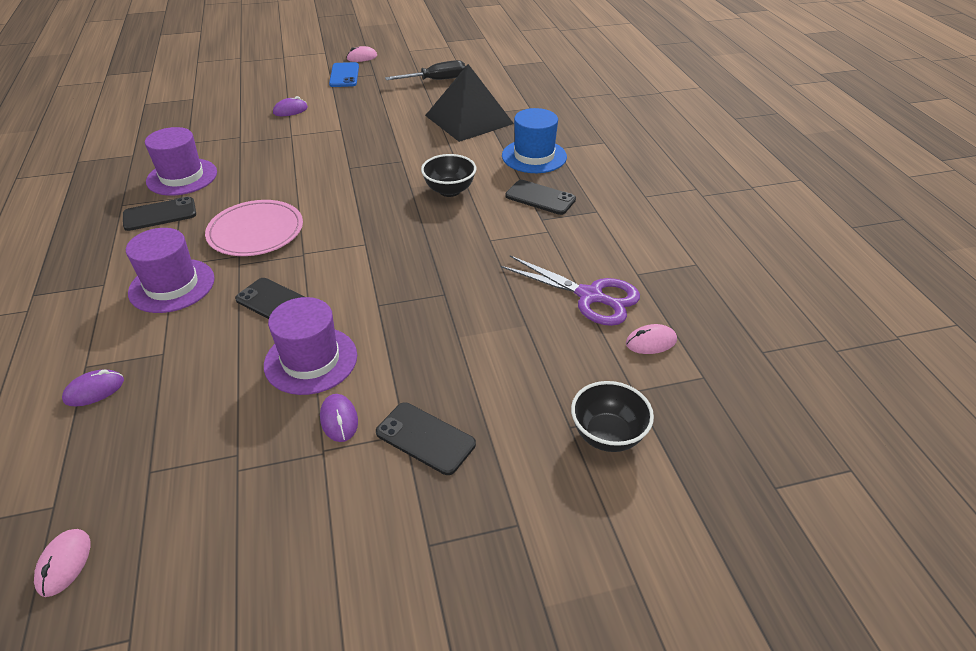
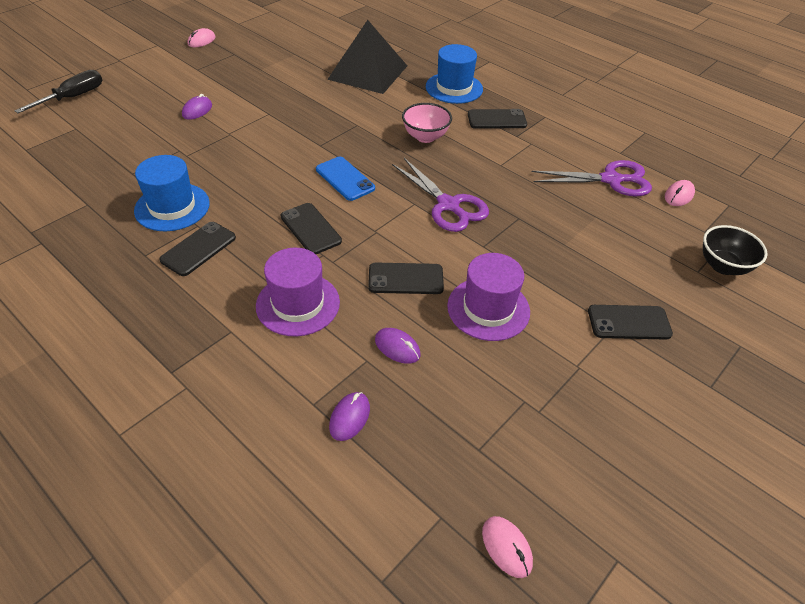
camera: 35 degrees left, 5 degrees up
purple hat [145,127,217,196] -> blue hat [134,155,210,231]
pink plate [205,200,303,256] -> black phone [280,203,342,254]
purple mouse [320,394,358,442] -> purple mouse moved to [375,328,421,364]
blue phone [329,62,359,87] -> blue phone moved to [316,157,375,201]
black screwdriver [385,60,466,80] -> black screwdriver moved to [14,70,102,113]
black bowl [421,154,476,197] -> pink bowl [402,103,452,143]
none -> purple scissors [392,158,489,232]

